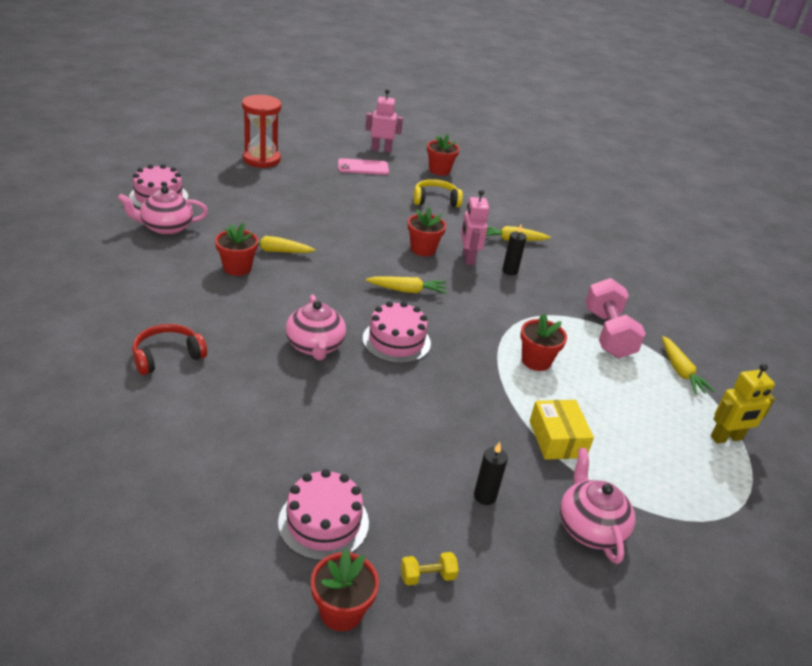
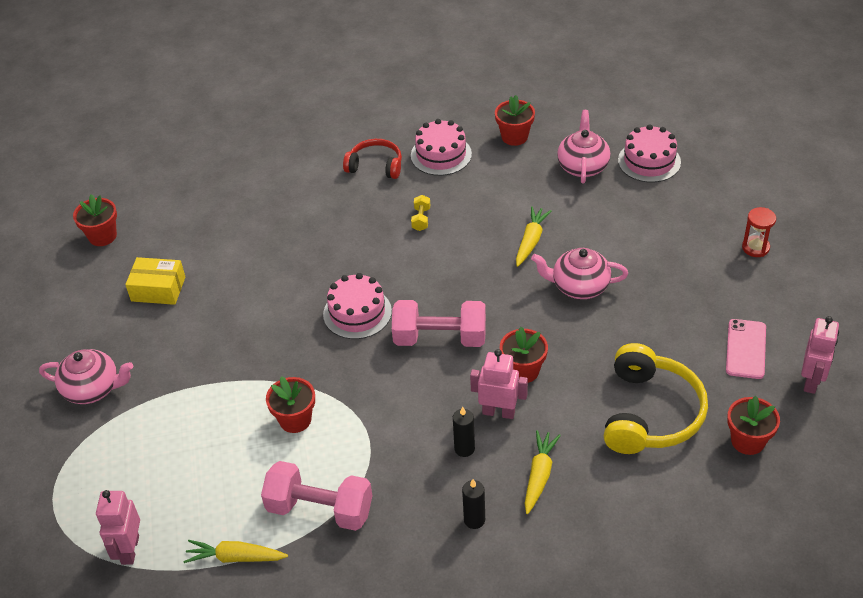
camera: 115 degrees right, 10 degrees up
red headphones [132,324,207,375] -> red headphones turned 60 degrees counterclockwise [343,139,402,179]
red flower pot [215,223,258,276] -> red flower pot moved to [495,95,535,146]
red hourglass [242,95,281,168] -> red hourglass [742,207,776,257], size x0.55
pink cake [278,469,369,561] -> pink cake moved to [411,119,472,176]
pink teapot [286,295,346,360] -> pink teapot moved to [531,248,628,299]
yellow carrot [366,277,447,294] -> pink dumbbell [392,300,486,347]
yellow dumbbell [401,552,459,585] -> yellow dumbbell moved to [411,195,430,231]
yellow headphones [413,179,463,207] -> yellow headphones [604,343,708,454], size x1.67
black candle [474,442,508,505] -> black candle moved to [462,479,485,529]
yellow box [530,400,594,460] -> yellow box moved to [125,257,185,305]
yellow robot [711,363,775,444] -> pink robot [96,490,140,565]

